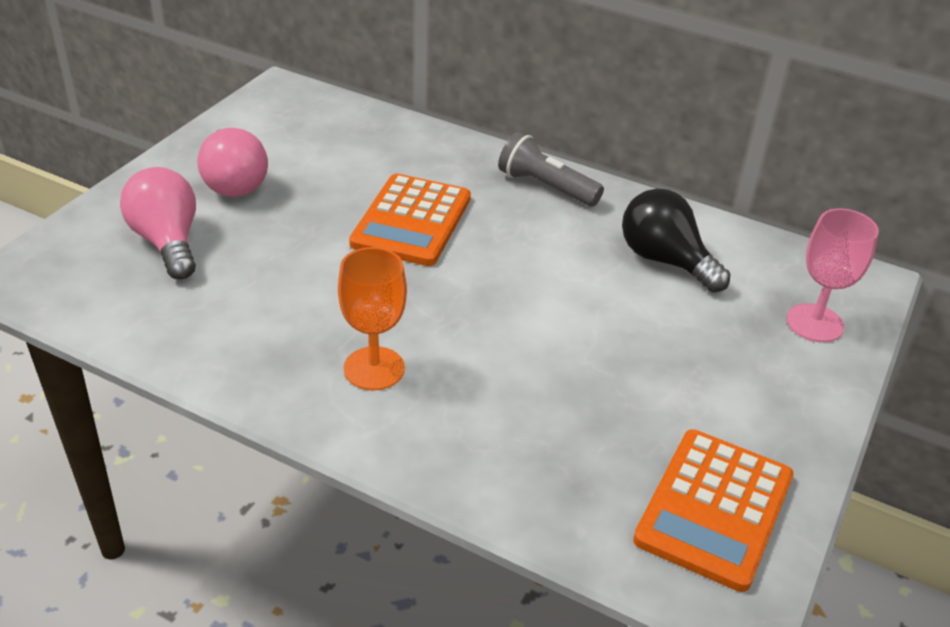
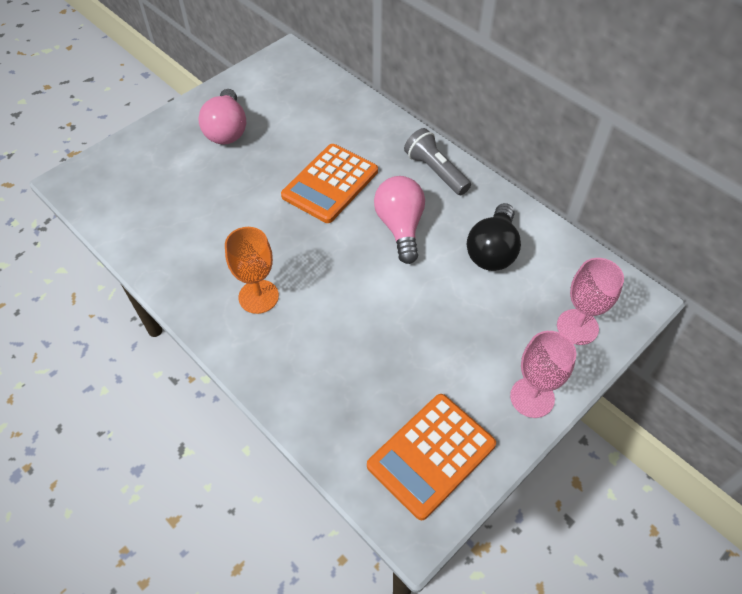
camera: 20 degrees right, 15 degrees up
pink light bulb [120,167,196,279] -> pink light bulb moved to [374,176,425,264]
black light bulb [622,188,730,292] -> black light bulb turned 135 degrees counterclockwise [467,203,521,271]
none -> pink goblet [510,331,576,418]

